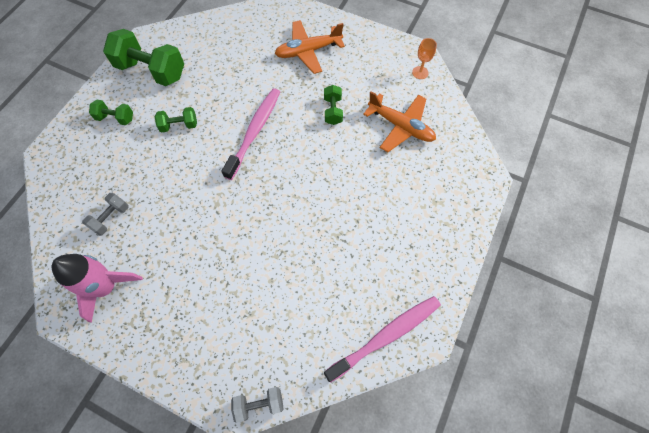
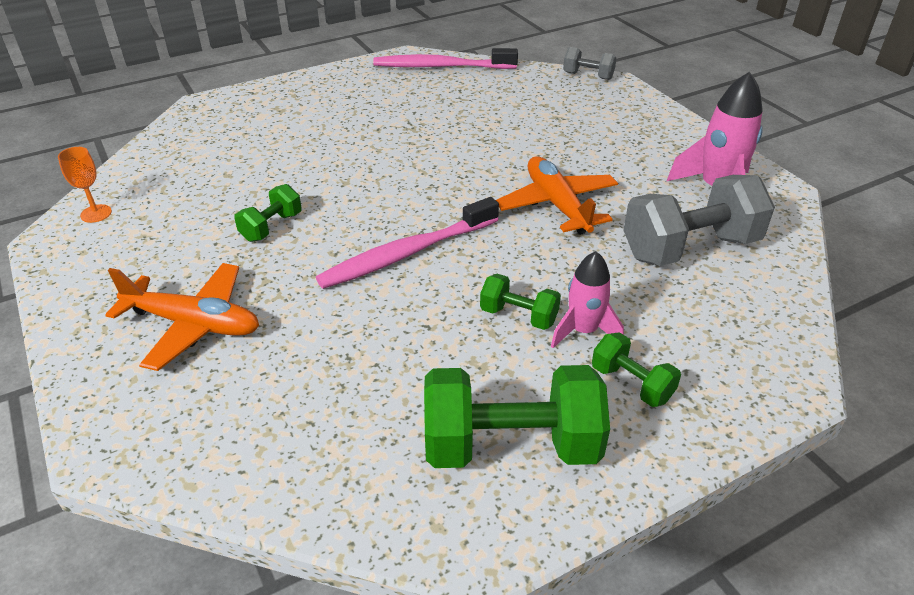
camera: 145 degrees left, 25 degrees down
grey dumbbell [82,193,129,236] -> grey dumbbell [623,175,775,266], size x1.97
green dumbbell [103,29,184,86] -> green dumbbell turned 60 degrees counterclockwise [424,365,610,468]
orange plane [363,91,436,152] -> orange plane moved to [496,156,618,235]
none -> pink rocket [551,251,624,348]

